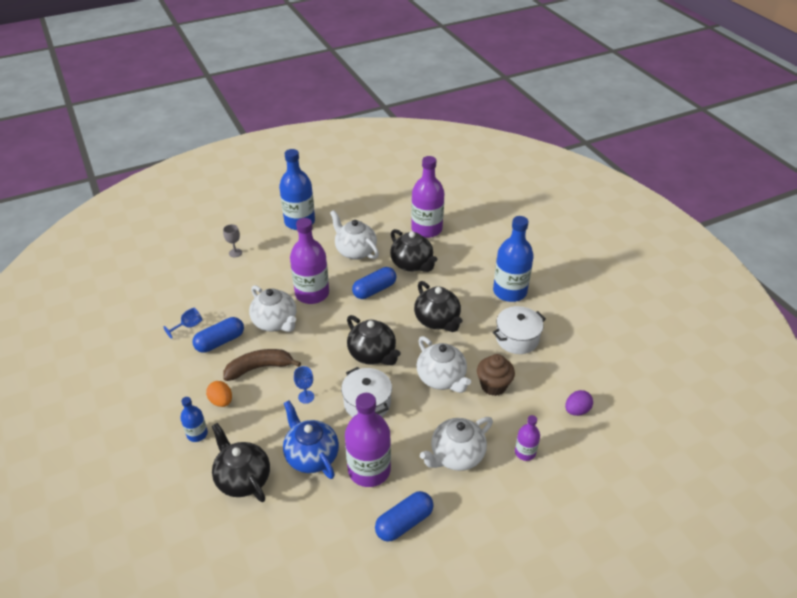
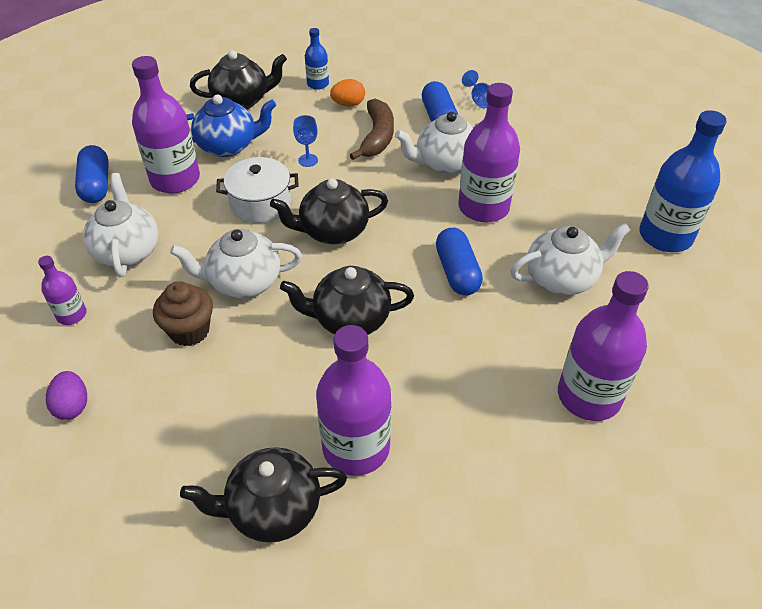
camera: 115 degrees right, 5 degrees up
grey goblet [223,224,242,257] -> none
black teapot [390,229,437,272] -> black teapot moved to [180,447,347,543]
blue bottle [493,216,534,302] -> purple bottle [316,325,391,476]
white pot [493,306,546,354] -> none

